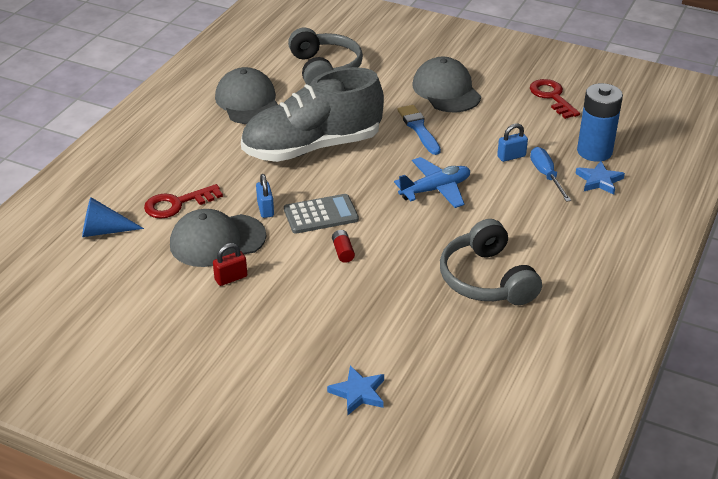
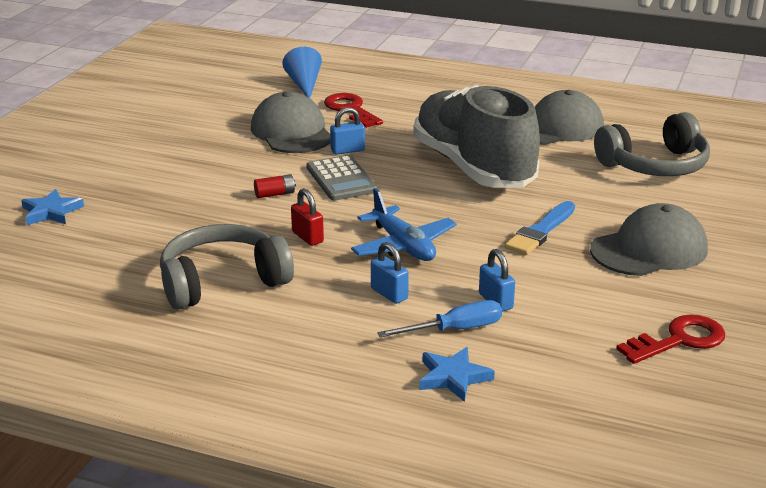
camera: 85 degrees right, 10 degrees down
red padlock [213,243,247,286] -> red padlock moved to [291,188,324,246]
blue brush [398,105,441,155] -> blue brush turned 150 degrees clockwise [505,201,575,255]
blue battery [577,83,623,162] -> none
none -> blue padlock [371,242,409,304]

